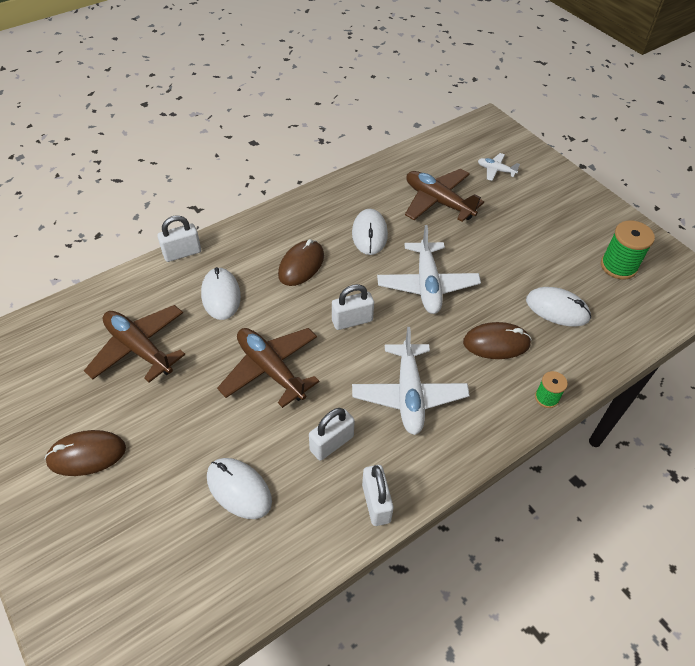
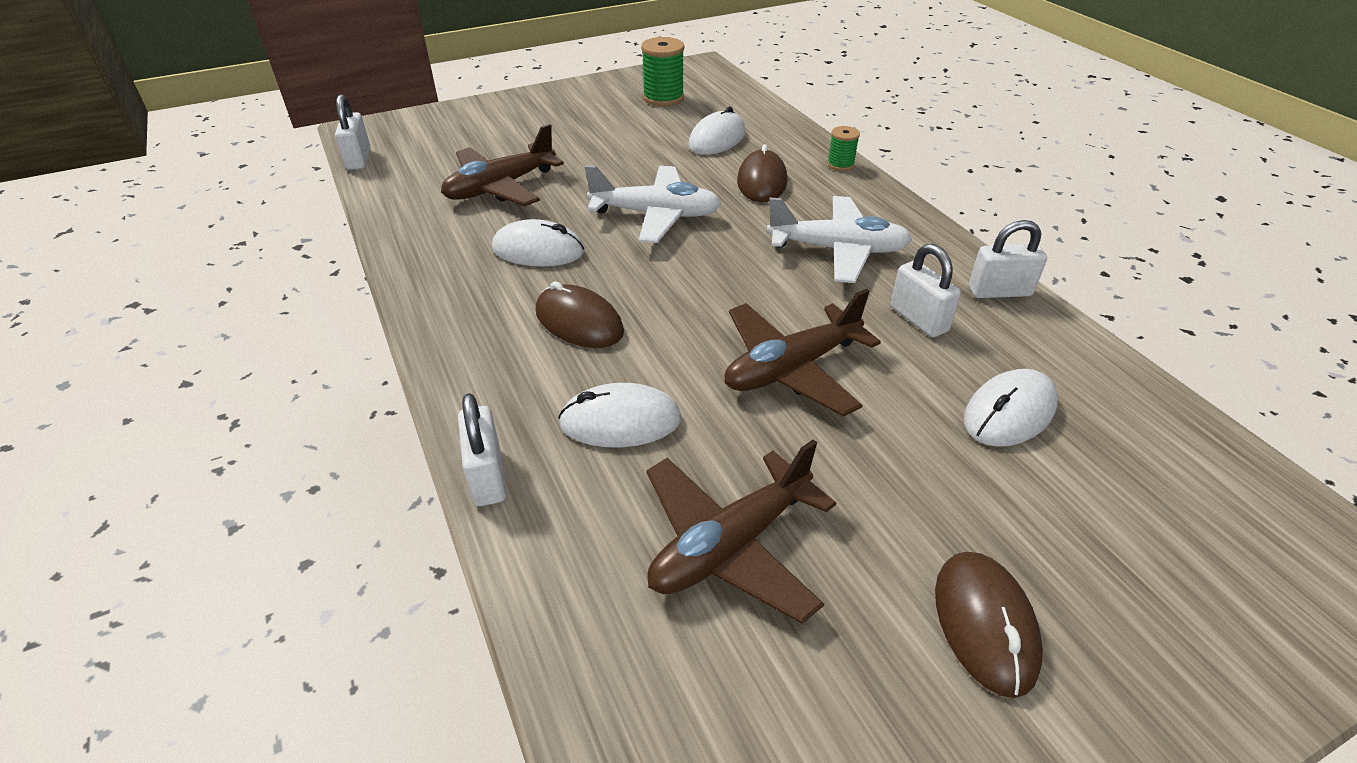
camera: 80 degrees left, 10 degrees down
white padlock [332,284,374,330] -> white padlock moved to [335,94,370,170]
white plane [478,153,520,181] -> none

